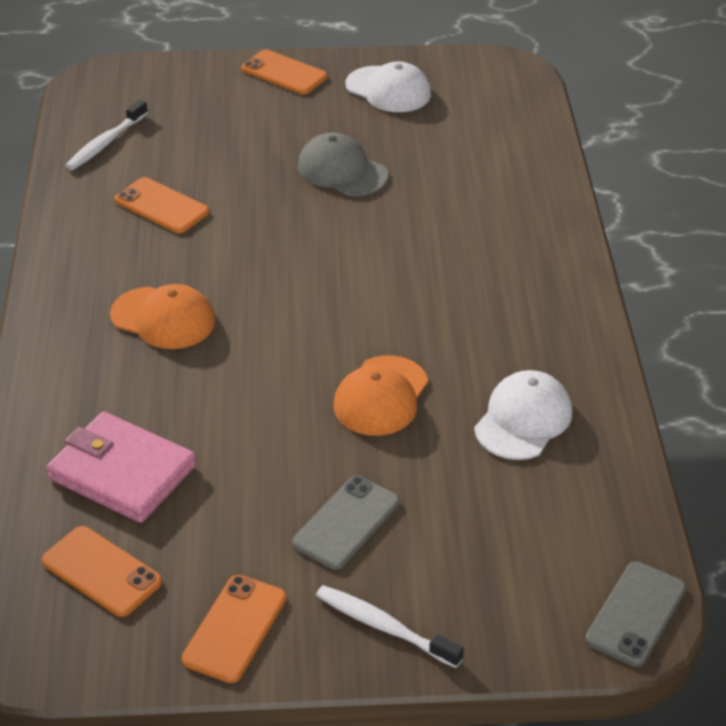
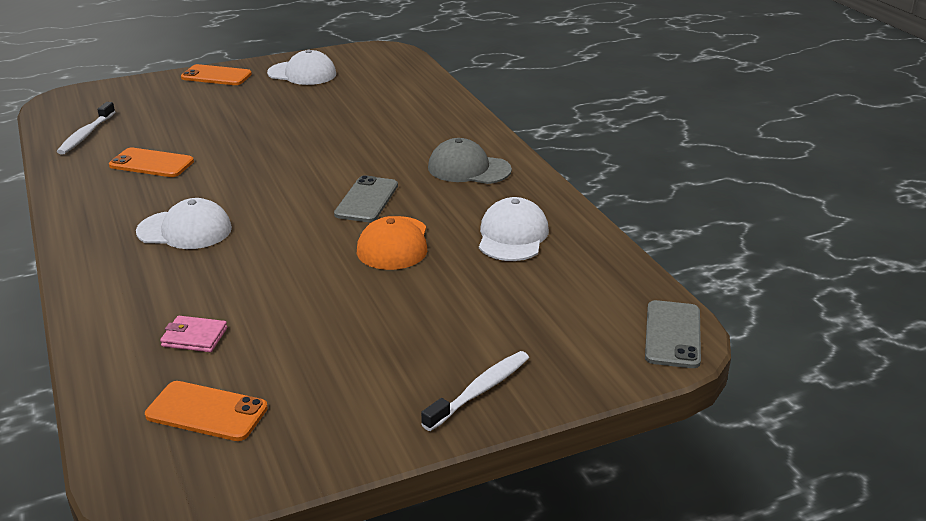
camera: 20 degrees left, 10 degrees down
pink wallet [47,412,196,523] -> pink wallet [160,316,227,352], size x0.50
orange cap [110,284,215,349] -> white cap [136,198,232,249]
orange phone [182,575,286,683] -> none
grey phone [292,476,399,570] -> grey phone moved to [334,175,398,222]
grey cap [298,133,388,196] -> grey cap moved to [428,138,512,184]
white toothbrush [316,585,464,668] -> white toothbrush turned 120 degrees clockwise [421,351,529,431]

